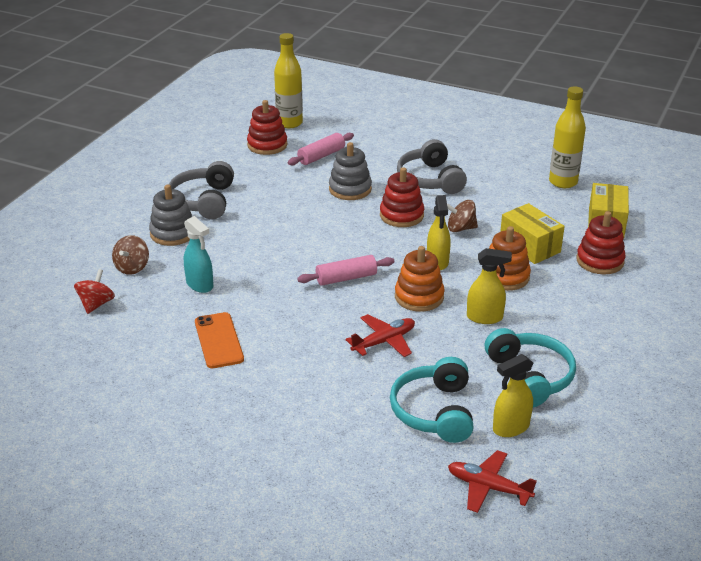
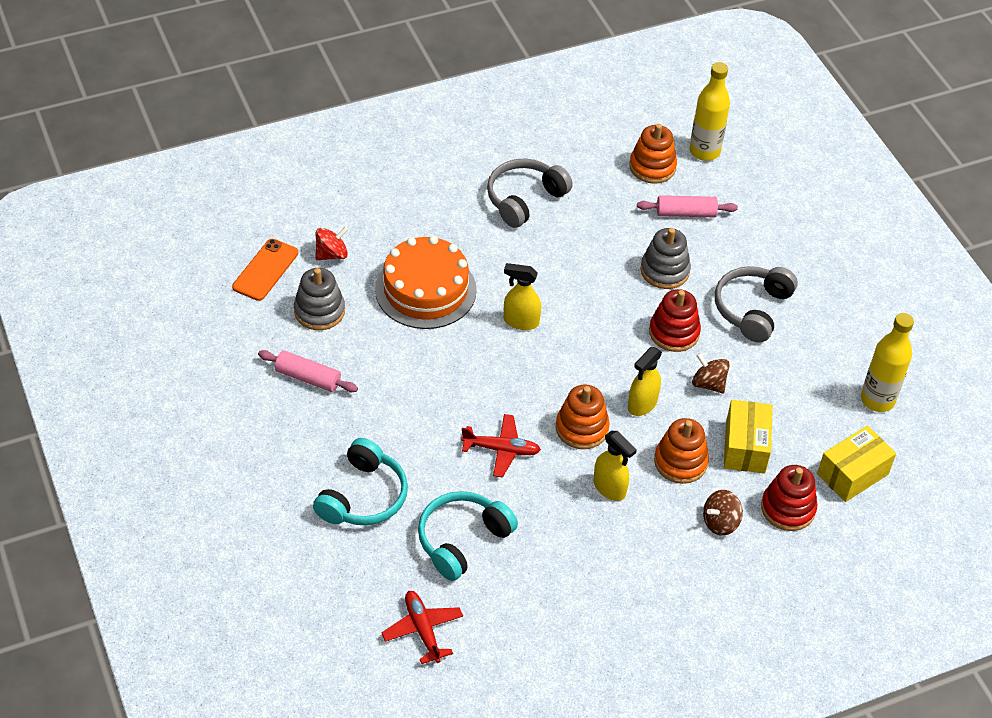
camera: 40 degrees right, 15 degrees up
brown spinning top [112,235,149,275] -> brown spinning top moved to [703,490,743,536]
grey stacking toy [149,185,192,246] -> grey stacking toy moved to [294,268,345,330]
turquoise spray bottle [184,216,213,293] -> orange cake [375,236,477,329]
orange phone [195,312,244,368] -> orange phone moved to [232,239,298,301]
red stacking toy [247,100,288,155] -> orange stacking toy [629,124,677,184]
pink rolling pin [297,255,394,286] -> pink rolling pin moved to [258,350,358,392]
turquoise headphones [485,328,576,408] -> turquoise headphones moved to [313,438,408,525]
yellow spray bottle [493,354,533,437] -> yellow spray bottle moved to [504,263,541,330]

